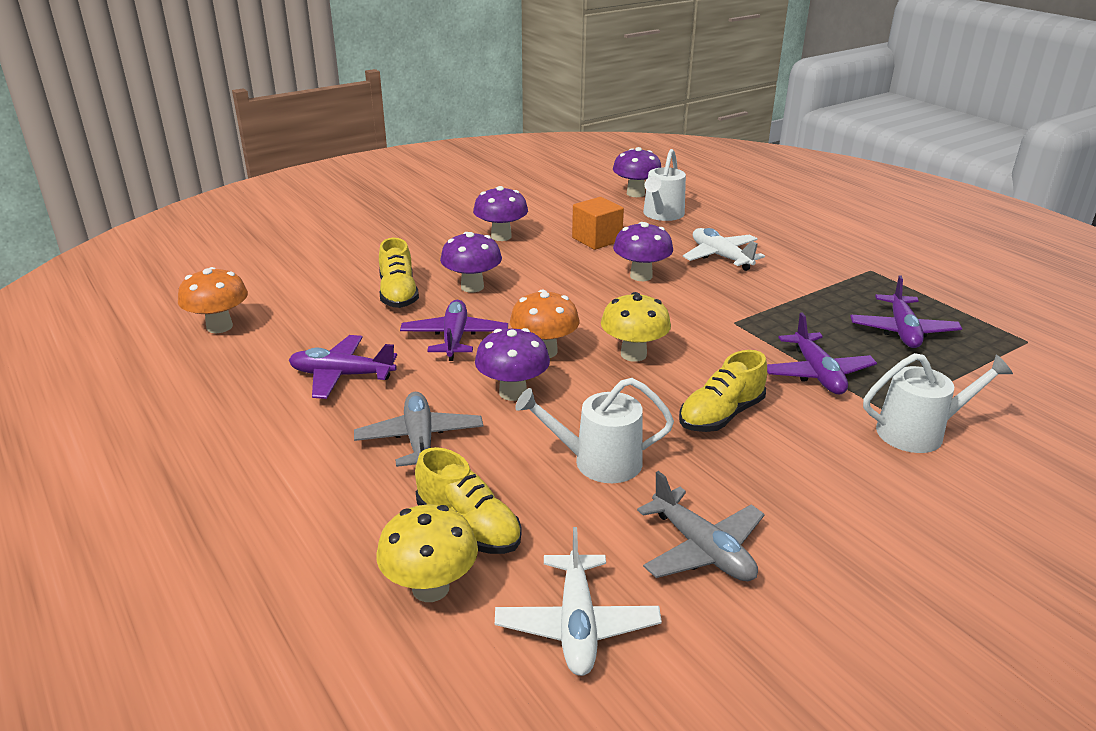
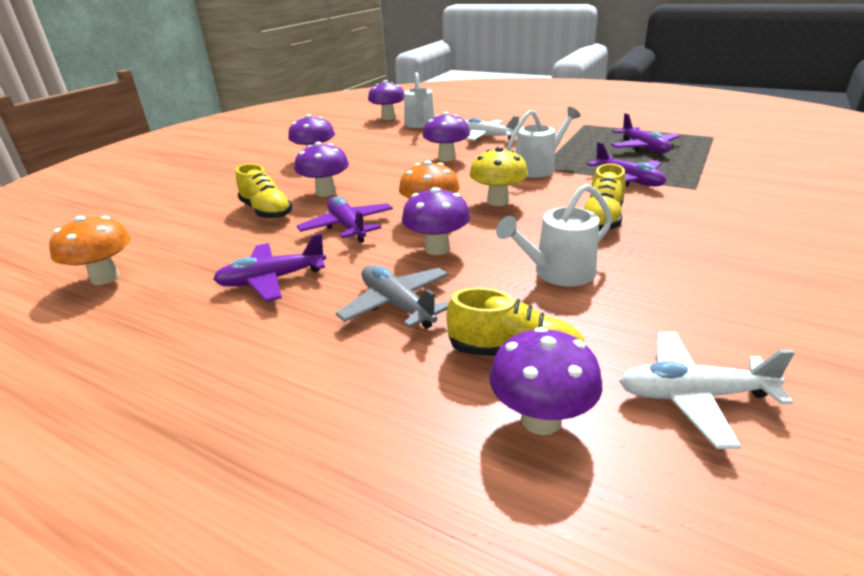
camera: 25 degrees left, 0 degrees up
yellow mushroom [376,504,478,602] -> purple mushroom [489,327,602,435]
white plane [495,527,662,676] -> white plane turned 120 degrees clockwise [619,332,795,449]
orange cube [572,197,624,250] -> none
grey plane [637,471,765,581] -> none
white watering can [863,353,1013,453] -> white watering can moved to [507,107,581,178]

